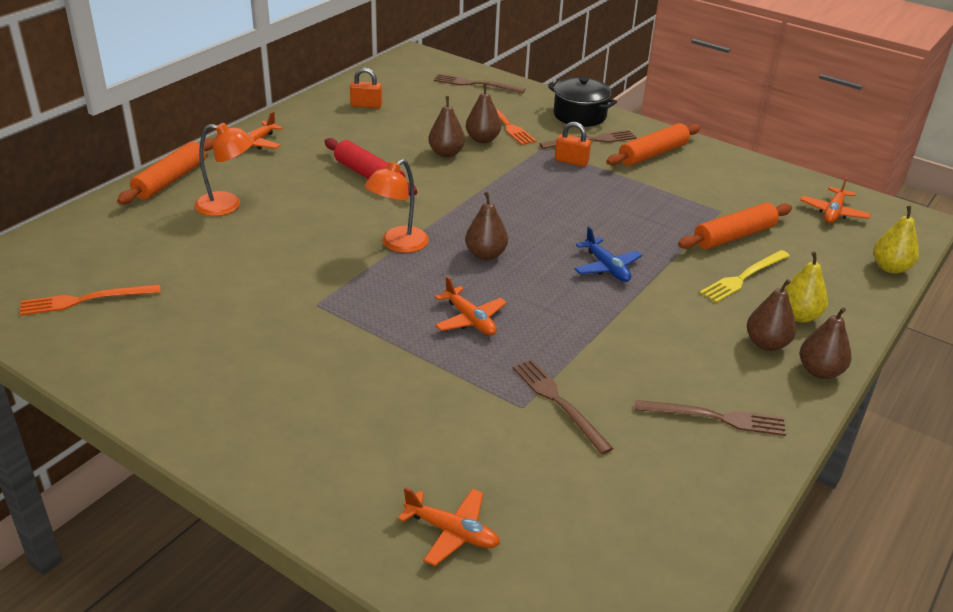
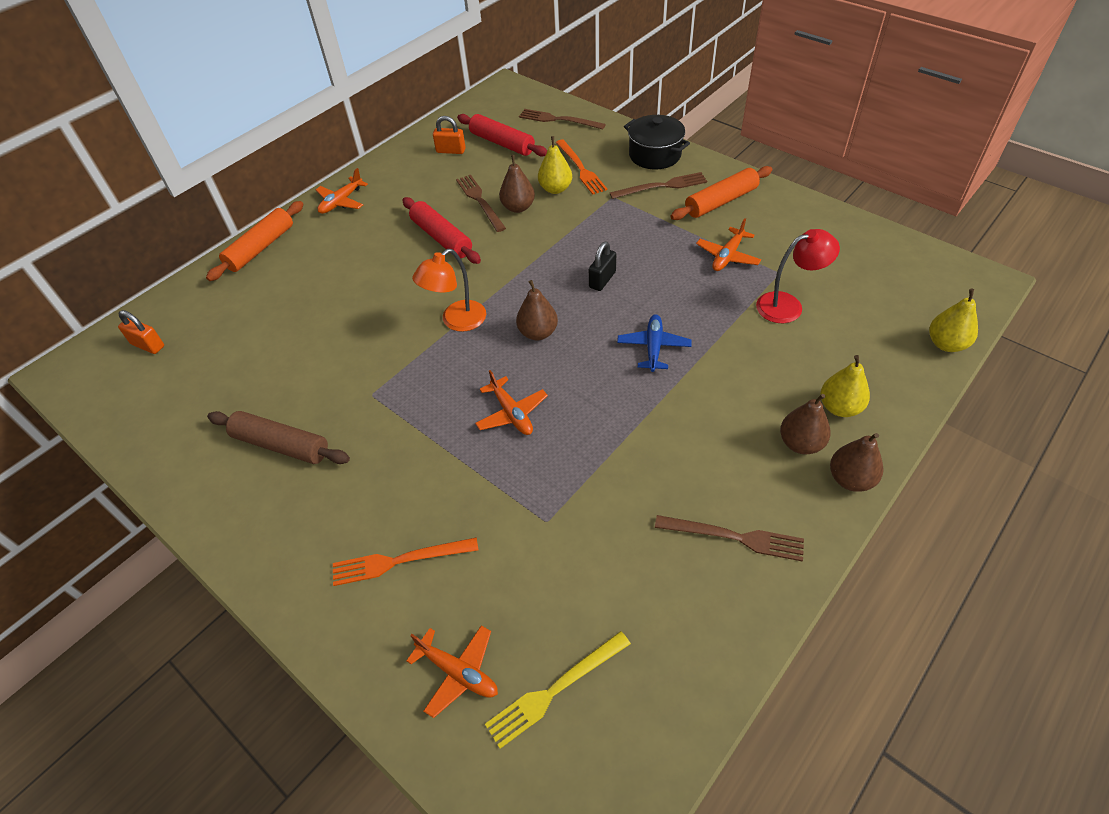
camera: 10 degrees right, 15 degrees up
orange fork [20,284,161,316] -> orange fork moved to [333,537,478,586]
orange lamp [195,123,254,216] -> none
brown pear [466,83,501,143] -> yellow pear [538,136,572,194]
brown fork [513,359,614,454] -> brown fork moved to [456,175,506,232]
orange padlock [555,122,591,167] -> orange padlock moved to [118,310,164,354]
blue plane [574,226,642,282] -> blue plane turned 150 degrees counterclockwise [617,314,691,372]
orange rolling pin [678,203,792,249] -> red lamp [756,229,840,323]
yellow fork [700,250,790,303] -> yellow fork moved to [485,631,631,749]
orange plane [800,177,871,223] -> orange plane moved to [696,218,761,271]
none -> brown rolling pin [207,411,350,464]
none -> red rolling pin [457,114,547,157]
none -> black padlock [589,241,616,291]

